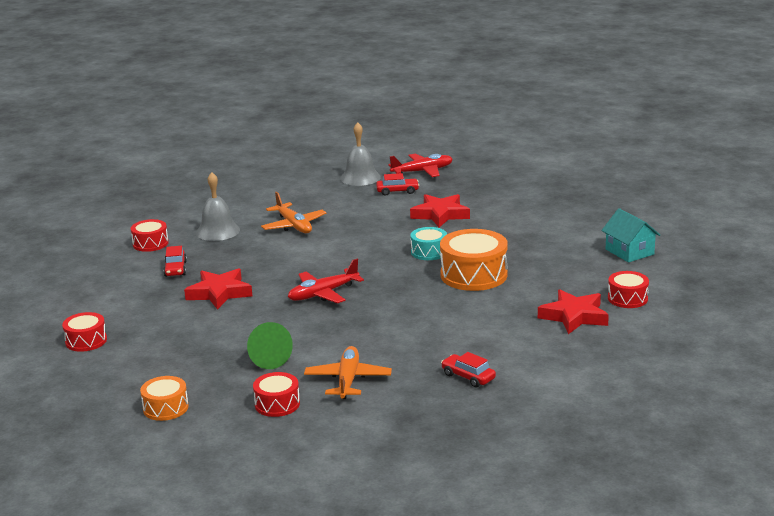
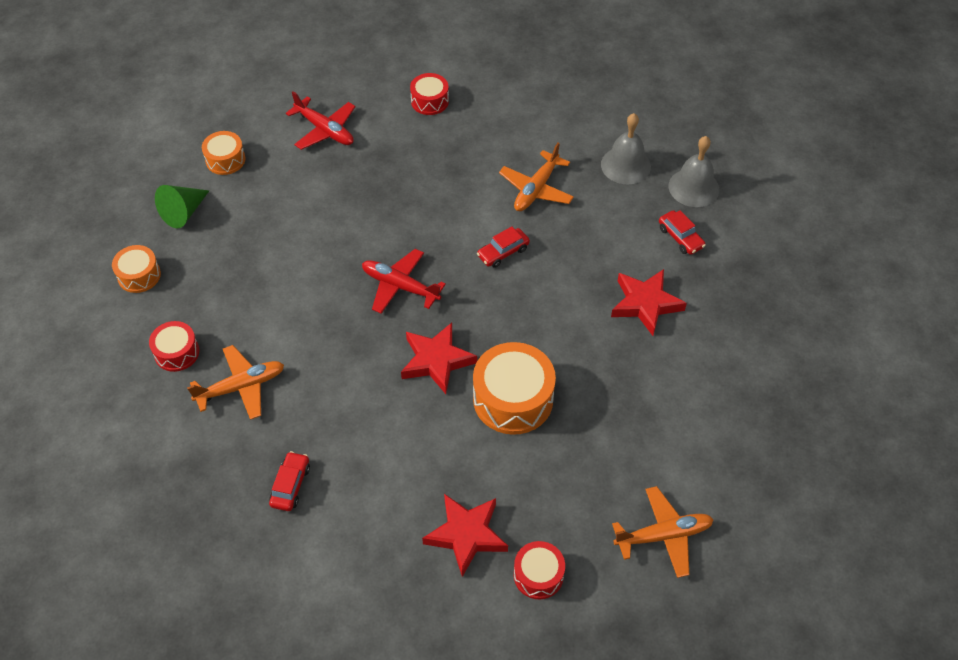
camera: 60 degrees right, 30 degrees up
red drum [62,312,107,352] -> orange drum [202,131,245,175]
red car [163,246,187,277] -> red car moved to [477,226,530,268]
red star [184,268,252,310] -> red star moved to [401,323,477,394]
grey bell [196,172,240,241] -> grey bell moved to [601,113,651,184]
green cone [247,322,293,369] -> green cone moved to [155,185,209,228]
red plane [388,154,453,177] -> red plane moved to [286,91,356,150]
turquoise drum [410,227,447,260] -> none
turquoise house [601,208,660,262] -> orange plane [612,486,714,578]

